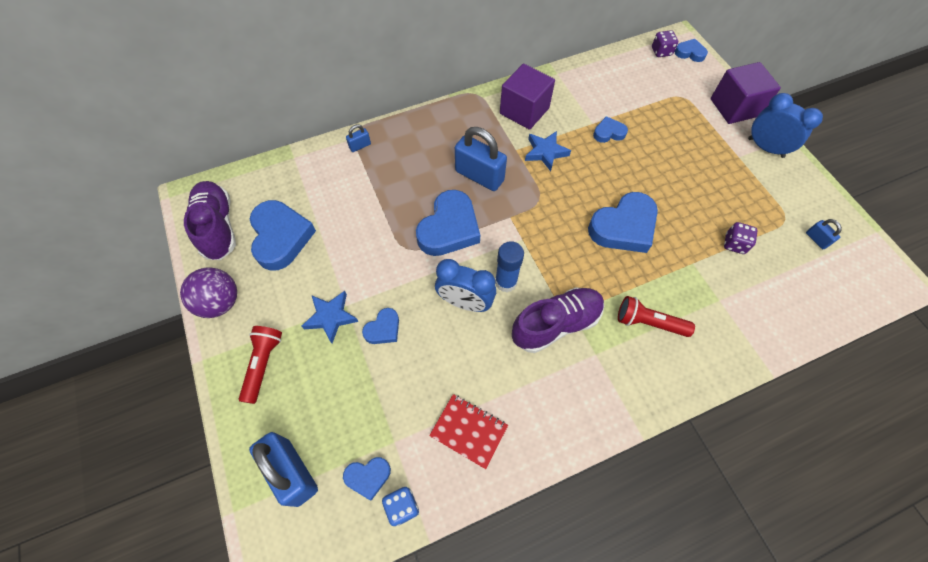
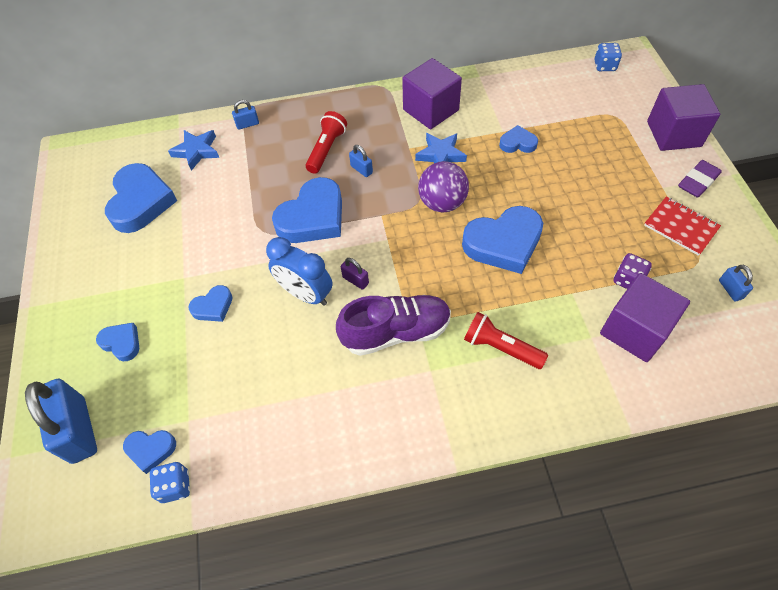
camera: 15 degrees right, 5 degrees down
purple ball [180,267,237,318] -> purple ball moved to [418,161,469,212]
purple shoe [184,181,236,260] -> none
red flashlight [239,326,282,404] -> red flashlight moved to [306,111,347,174]
blue star [302,291,358,343] -> blue star moved to [168,130,219,171]
red notebook [429,394,508,469] -> red notebook moved to [644,197,721,256]
blue padlock [455,127,507,191] -> blue padlock [349,145,373,177], size x0.45
blue glue stick [495,241,524,292] -> purple padlock [341,258,369,290]
purple dice [652,30,678,57] -> blue dice [595,43,622,71]
blue heart [675,39,708,62] -> blue heart moved to [96,323,139,361]
blue clock [748,93,823,158] -> purple eraser [678,160,722,198]
none -> purple cube [600,273,690,362]

